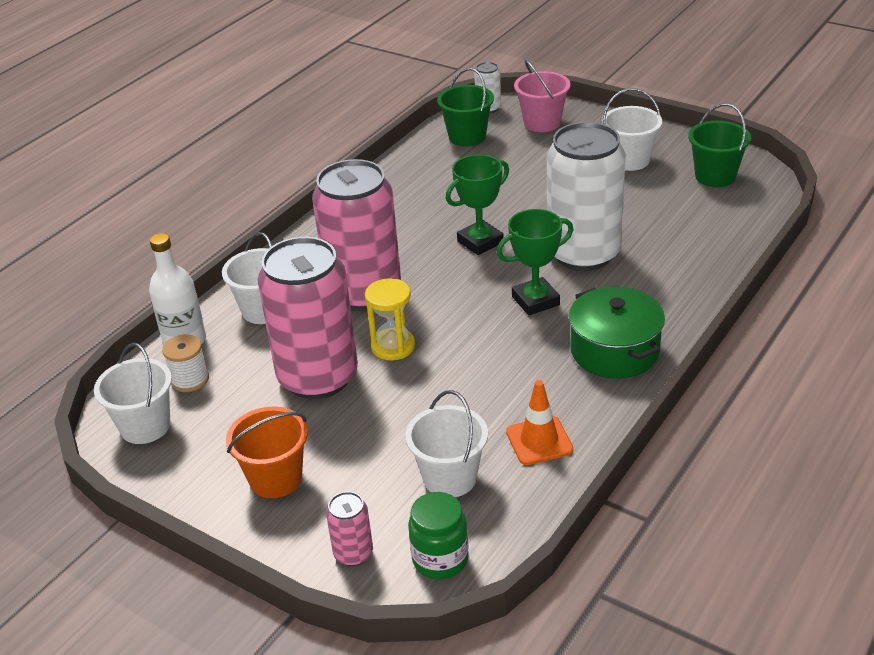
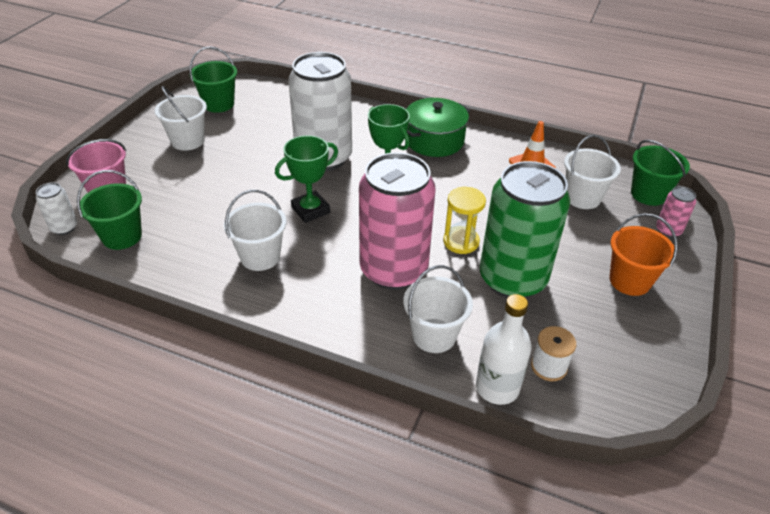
camera: 105 degrees left, 5 degrees up
white bucket [94,343,172,444] -> white bucket moved to [224,190,287,271]
pink can [258,237,358,399] -> green can [480,161,570,298]
green jar [408,492,469,579] -> green bucket [631,140,690,206]
green trophy [446,154,509,255] -> green trophy turned 75 degrees counterclockwise [275,135,338,223]

